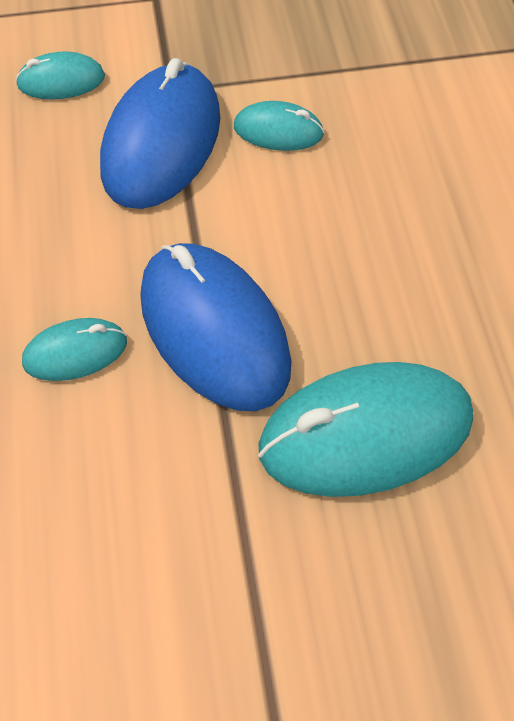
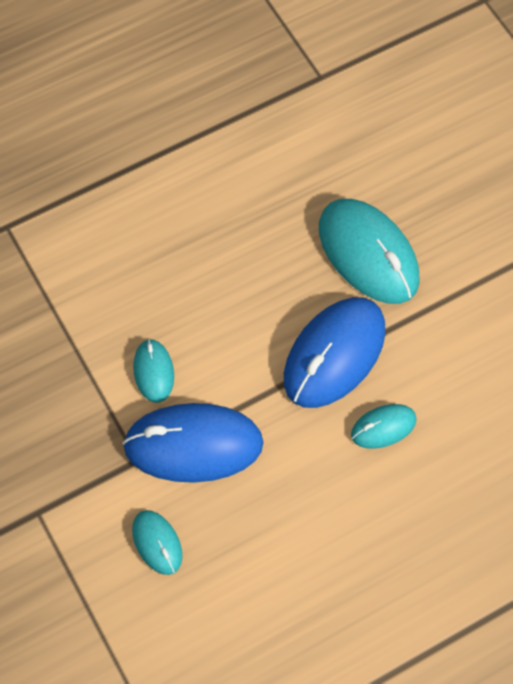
camera: 110 degrees left, 5 degrees up
turquoise mouse [22,318,127,381] -> turquoise mouse turned 75 degrees counterclockwise [351,404,417,449]

